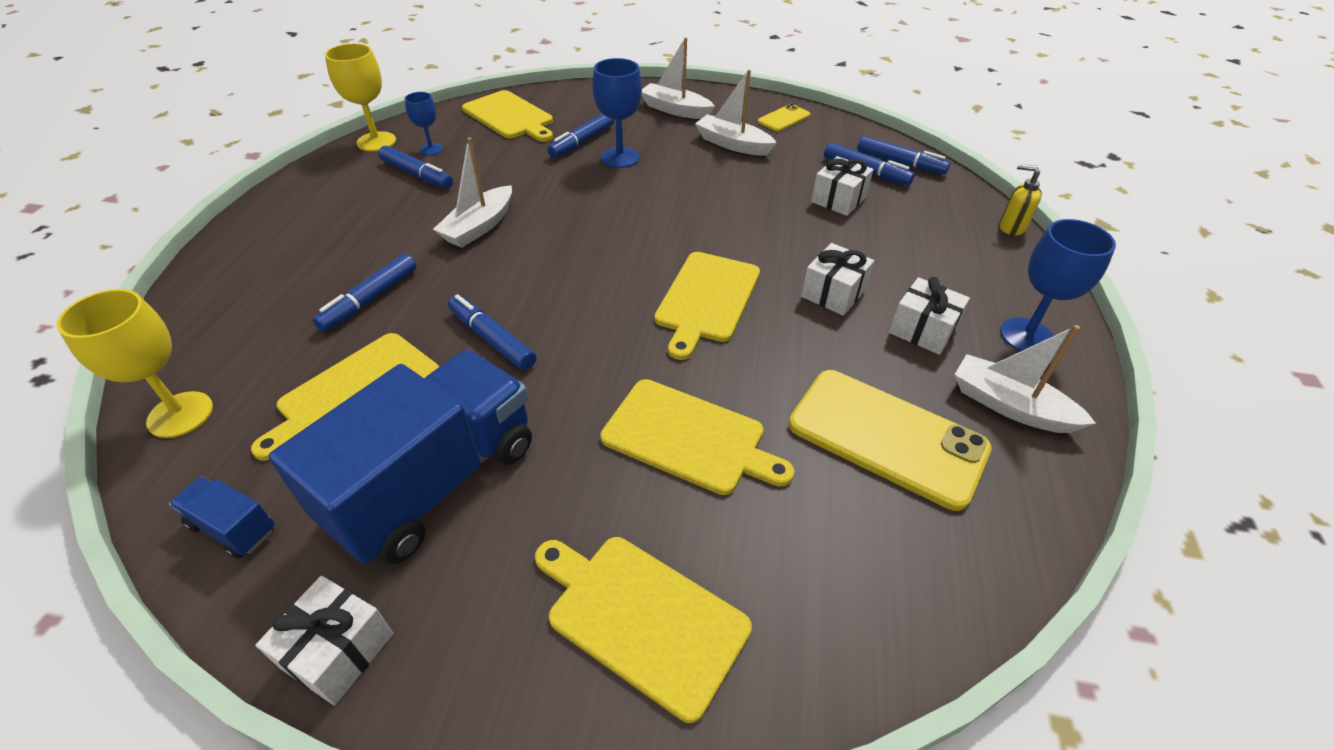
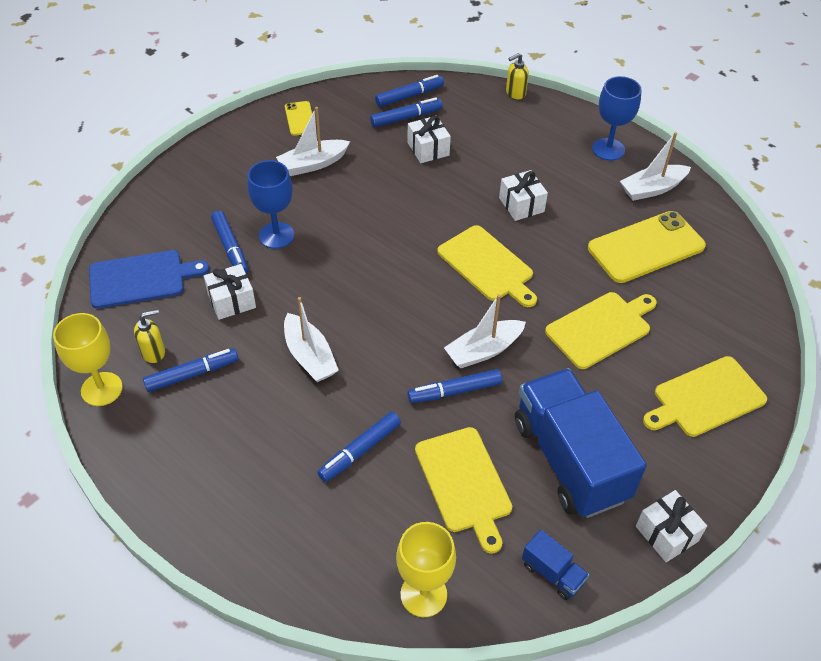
camera: 60 degrees left, 5 degrees up
blue truck [169,477,275,559] -> blue truck turned 105 degrees counterclockwise [522,530,589,600]
blue marker [312,254,416,332] -> blue marker turned 75 degrees clockwise [317,412,401,482]
blue goblet [405,92,443,155] -> yellow soap dispenser [134,309,165,363]
yellow cutting board [462,90,553,142] -> blue cutting board [89,250,209,309]
white boat [642,37,715,119] -> white boat moved to [444,294,526,368]
white gift [889,277,970,355] -> white gift moved to [204,264,256,320]

